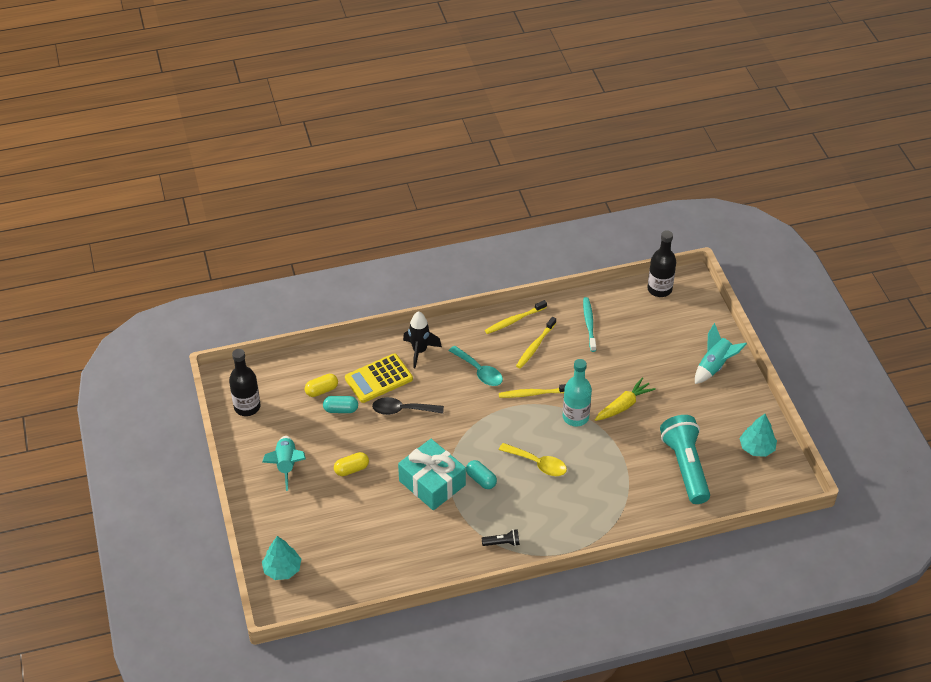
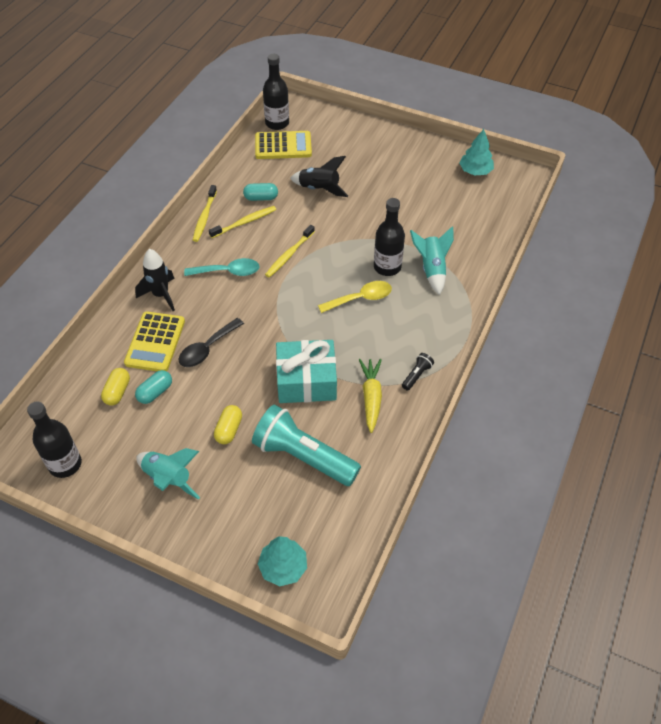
camera: 50 degrees left, 5 degrees up
turquoise capsule [466,460,497,489] -> turquoise capsule moved to [243,183,278,201]
yellow toothbrush [516,317,556,368] -> yellow toothbrush turned 105 degrees counterclockwise [209,206,276,238]
turquoise bottle [563,359,592,427] -> none
turquoise toothbrush [583,297,596,352] -> none
yellow carrot [595,378,656,421] -> yellow carrot moved to [359,359,382,433]
turquoise flashlight [660,415,710,504] -> turquoise flashlight moved to [252,405,361,486]
turquoise rocket [695,323,747,384] -> turquoise rocket moved to [410,226,454,295]
none -> yellow calculator [255,131,312,159]
none -> black rocket [290,156,348,197]
none -> black bottle [374,198,405,276]

